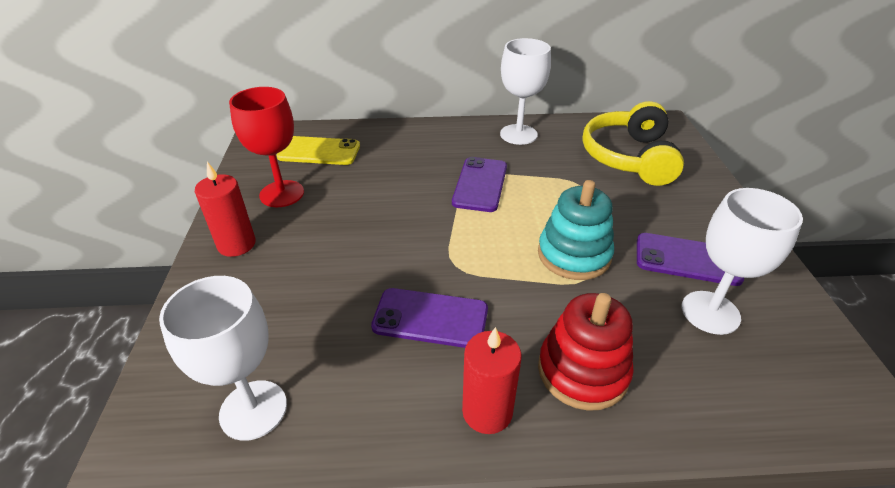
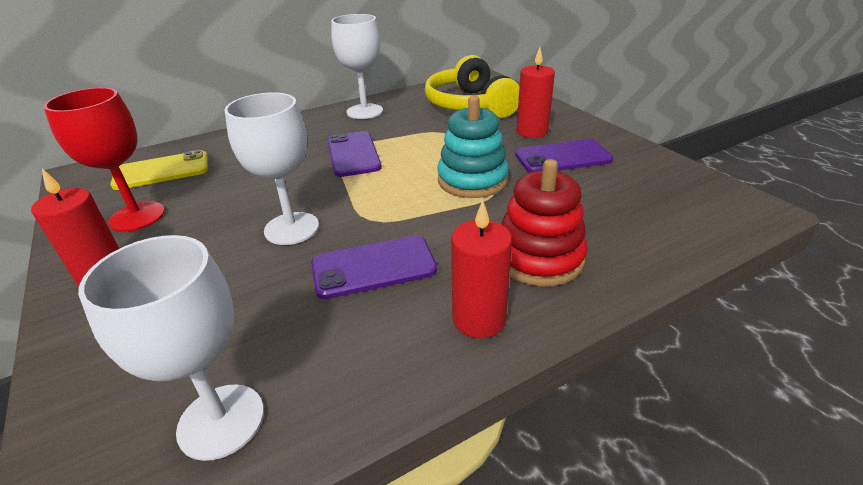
camera: 25 degrees left, 5 degrees down
white goblet [682,188,803,335] -> white goblet moved to [224,92,319,245]
none -> red candle [516,47,555,138]

